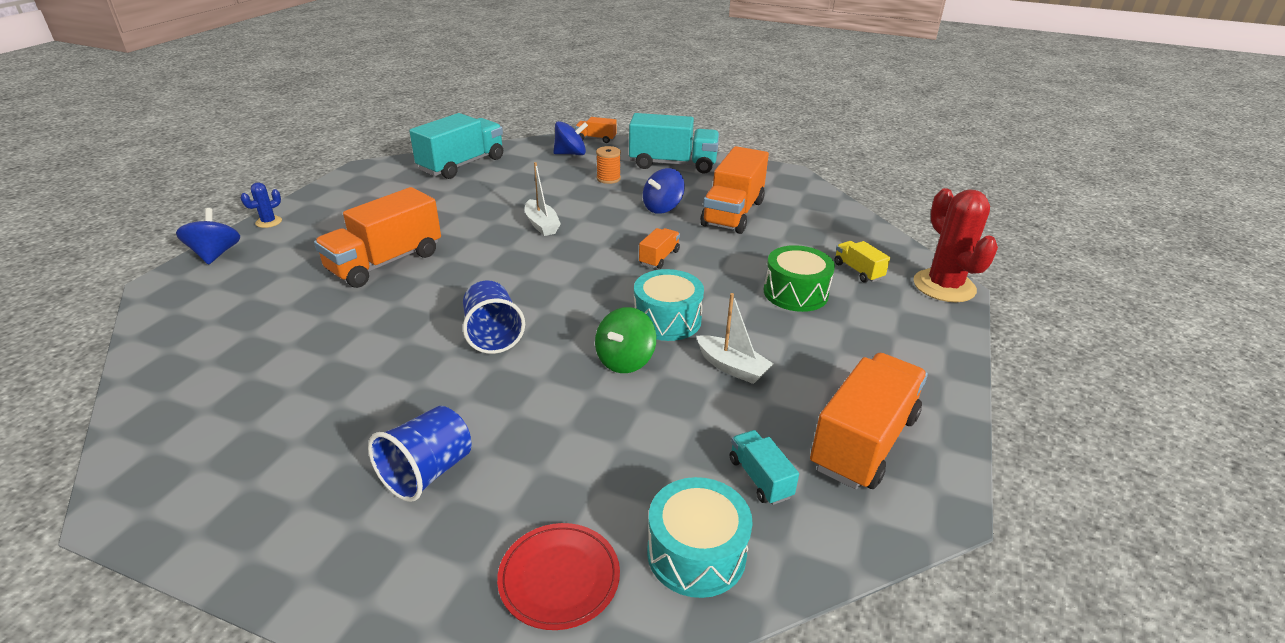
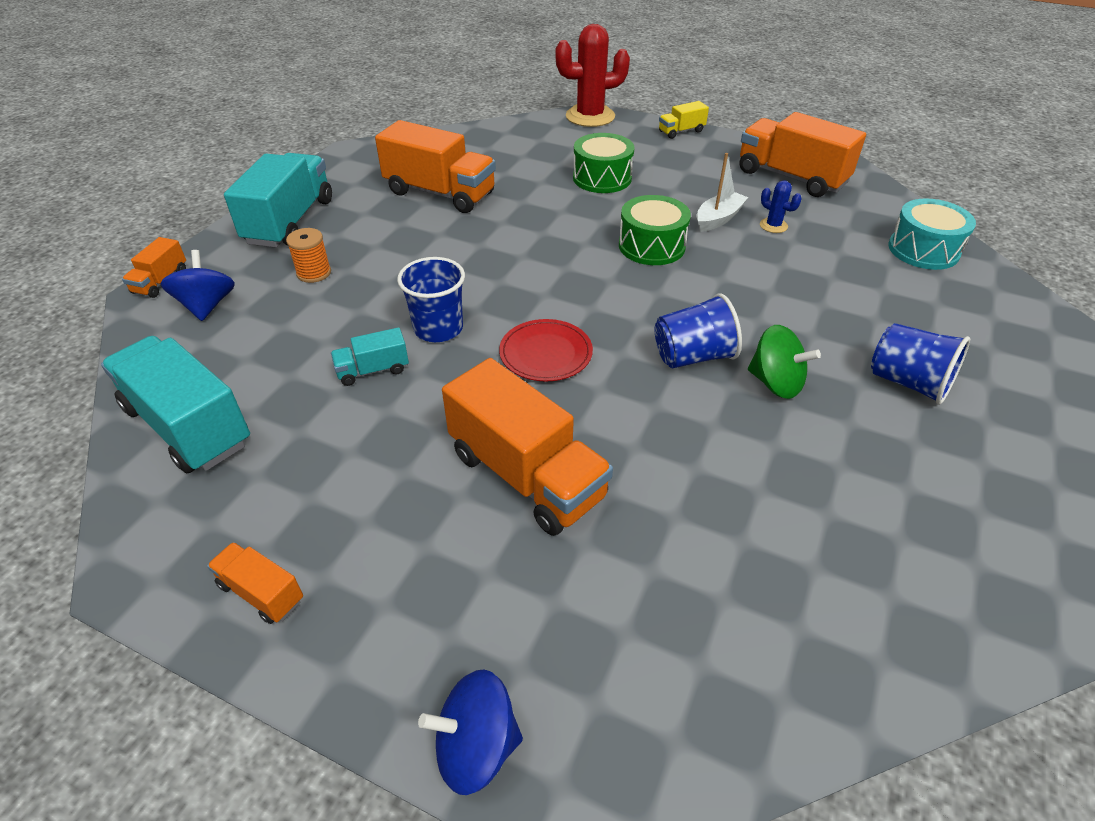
camera: 85 degrees left, 10 degrees up
blue cactus [240,182,282,228] -> blue cactus moved to [760,180,802,233]
red plate [497,523,620,630] -> red plate moved to [499,319,593,381]
white boat [525,162,561,236] -> blue cup [397,257,465,342]
green spinning top [595,307,656,373] -> green spinning top moved to [748,325,821,399]
turquoise drum [634,269,704,341] -> green drum [619,195,691,265]
orange truck [639,228,680,269] -> orange truck moved to [207,542,303,624]
blue spinning top [643,168,685,214] -> none
turquoise truck [730,430,799,505] -> turquoise truck moved to [331,327,409,386]
yellow truck [834,241,890,282] -> yellow truck moved to [659,101,709,139]

